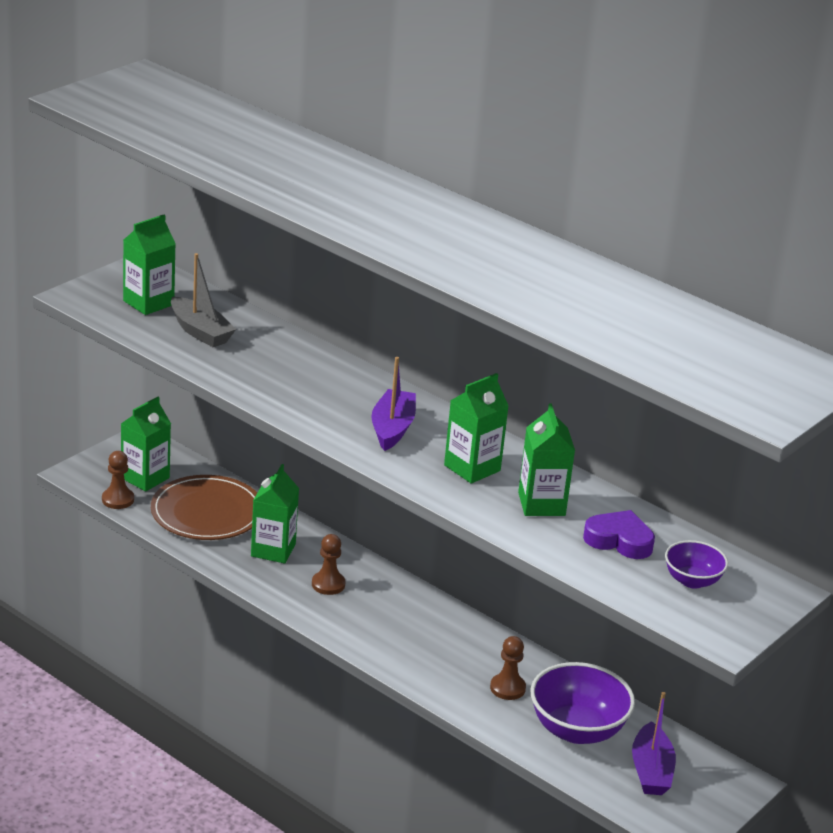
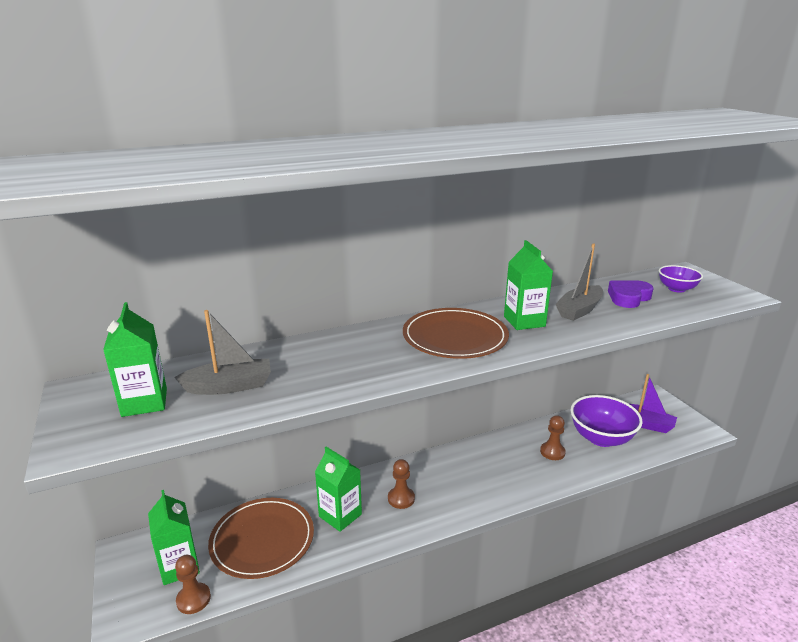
camera: 60 degrees left, 5 degrees down
purple boat [371,357,416,451] -> brown plate [403,308,509,359]
green carton [518,403,575,516] -> grey boat [556,244,603,321]

